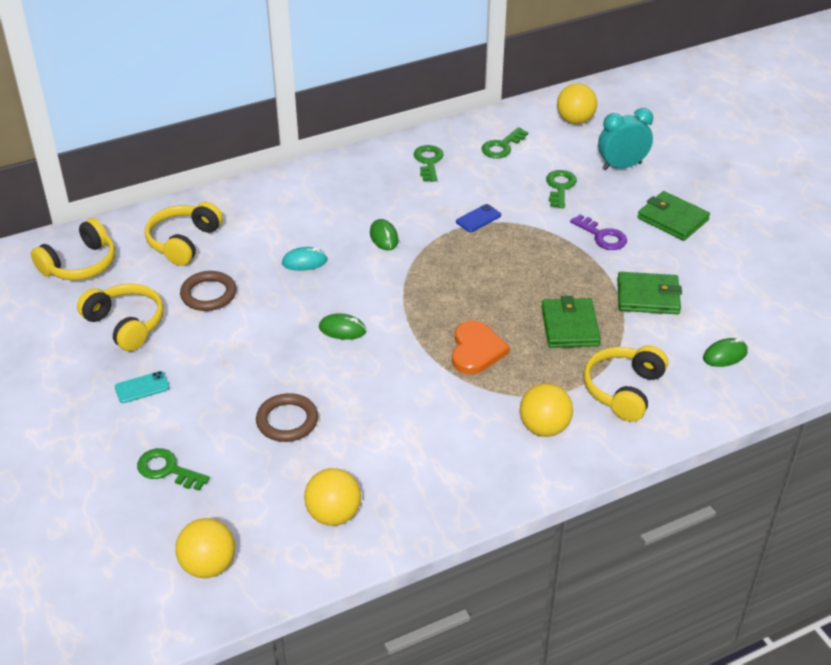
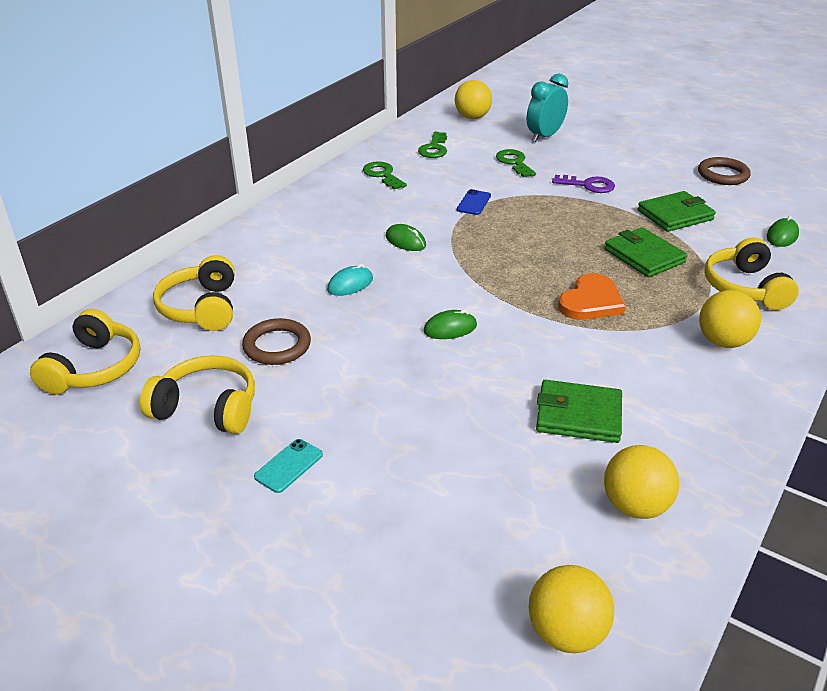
camera: 30 degrees left, 5 degrees down
green key [137,448,210,491] -> none
brown ring [256,393,318,442] -> brown ring moved to [698,157,750,185]
orange heart [452,321,510,374] -> orange heart turned 60 degrees clockwise [558,273,626,320]
green wallet [637,191,710,241] -> green wallet moved to [536,380,622,443]

